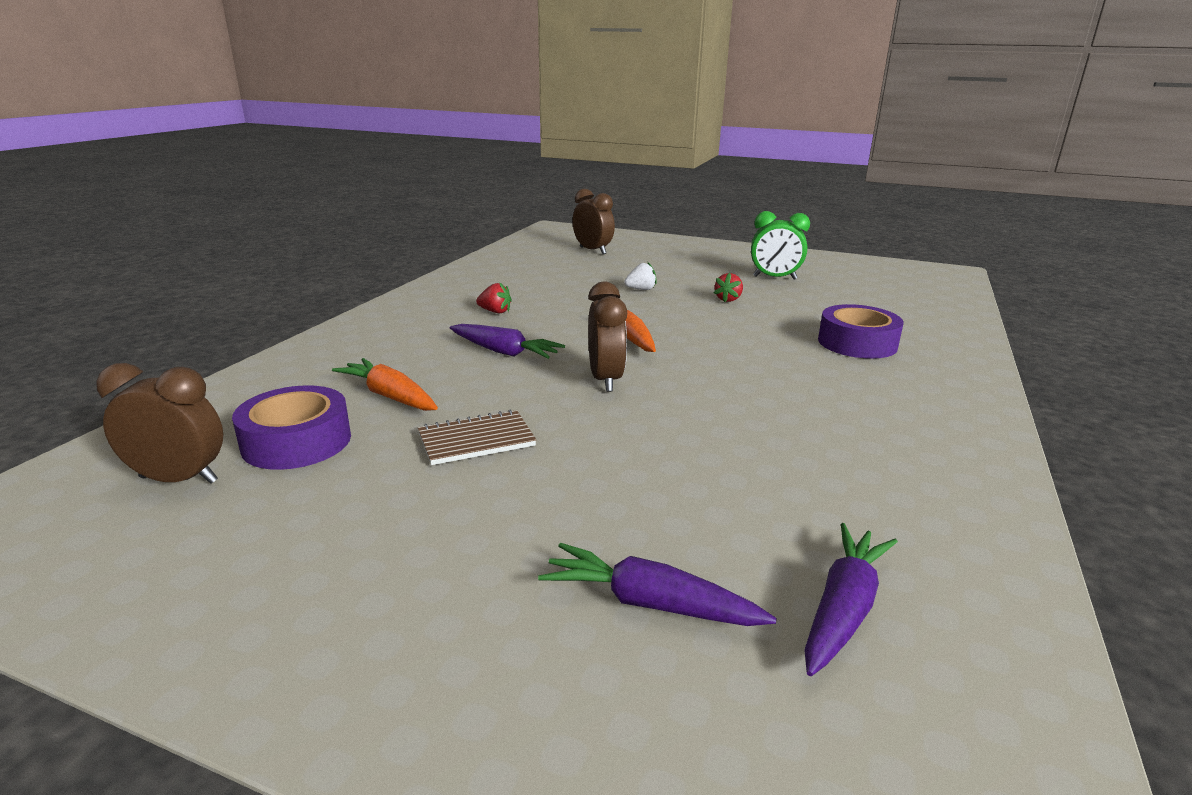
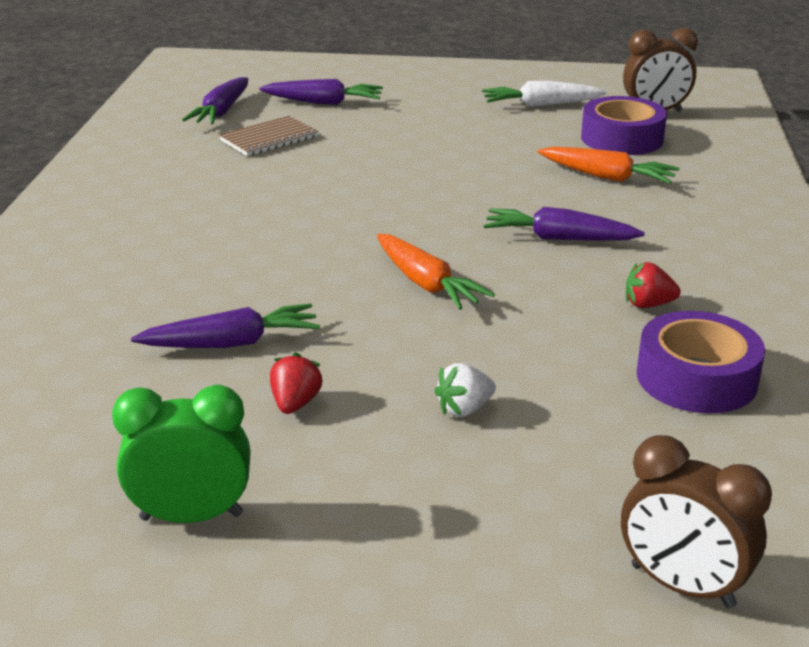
camera: 165 degrees right, 5 degrees up
brown notebook [418,410,537,465] -> brown notebook moved to [219,116,318,156]
brown clock [588,281,627,392] -> none
purple tape [818,304,904,359] -> purple tape moved to [637,311,765,414]
none -> purple carrot [131,303,320,348]
none -> white carrot [482,81,607,107]

